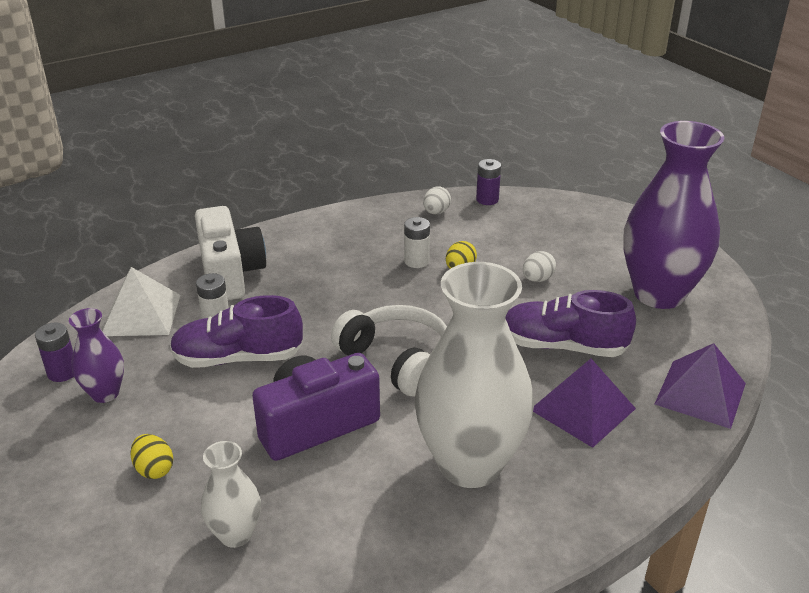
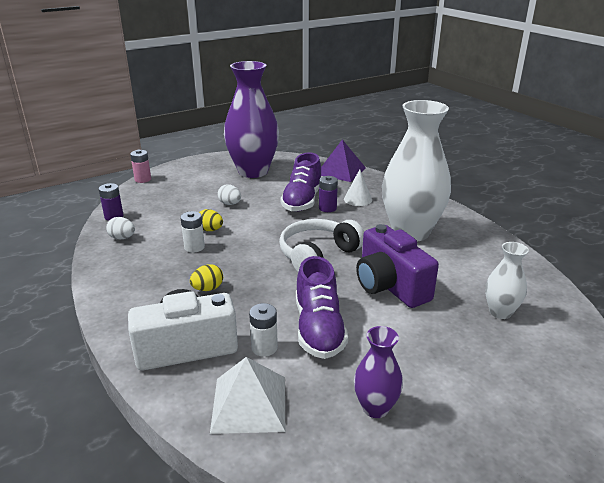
camera: 90 degrees left, 5 degrees down
purple battery [35,323,74,382] -> purple battery moved to [319,176,338,212]
yellow egg [130,434,173,479] -> yellow egg moved to [190,264,223,291]
purple pyramid [533,359,636,448] -> white cone [344,169,372,206]
none -> pink battery [130,150,151,183]

